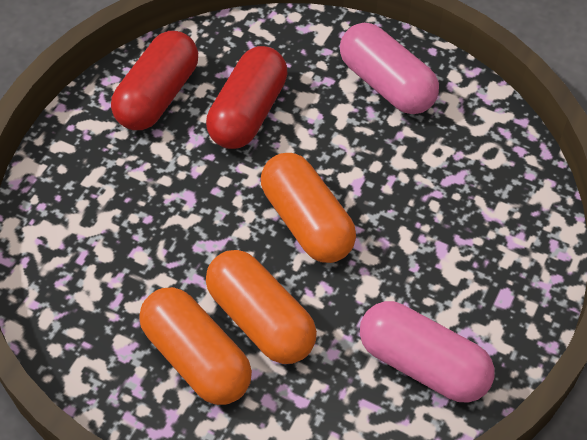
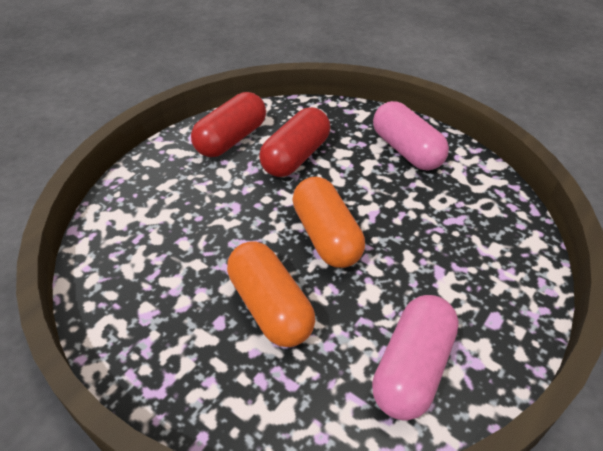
camera: 10 degrees right, 10 degrees down
orange capsule [139,287,252,405] -> none
pink capsule [360,301,495,403] -> pink capsule turned 75 degrees clockwise [372,295,459,421]

